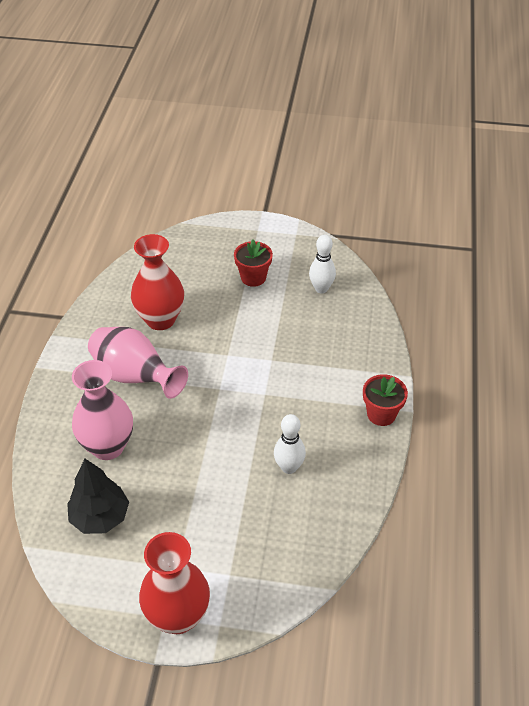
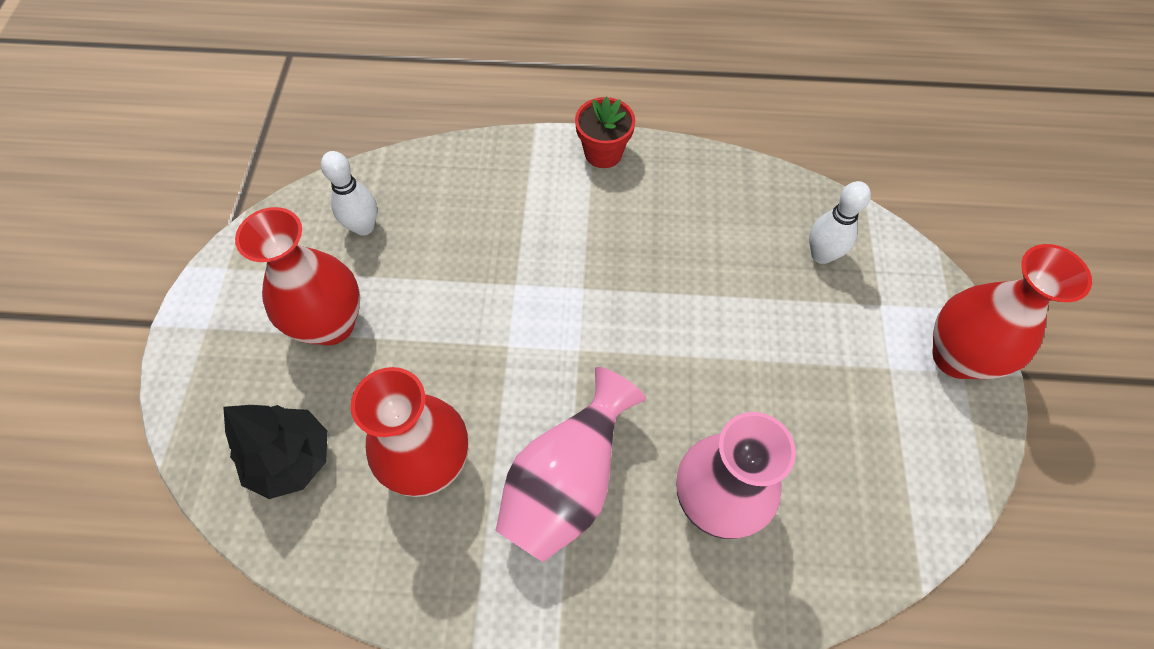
camera: 95 degrees left, 15 degrees up
black tree [67,459,129,534] -> black tree moved to [223,405,328,499]
red flower pot [234,239,273,287] -> red vase [235,207,360,345]
white bowling pin [274,414,306,474] -> white bowling pin moved to [809,181,871,264]

